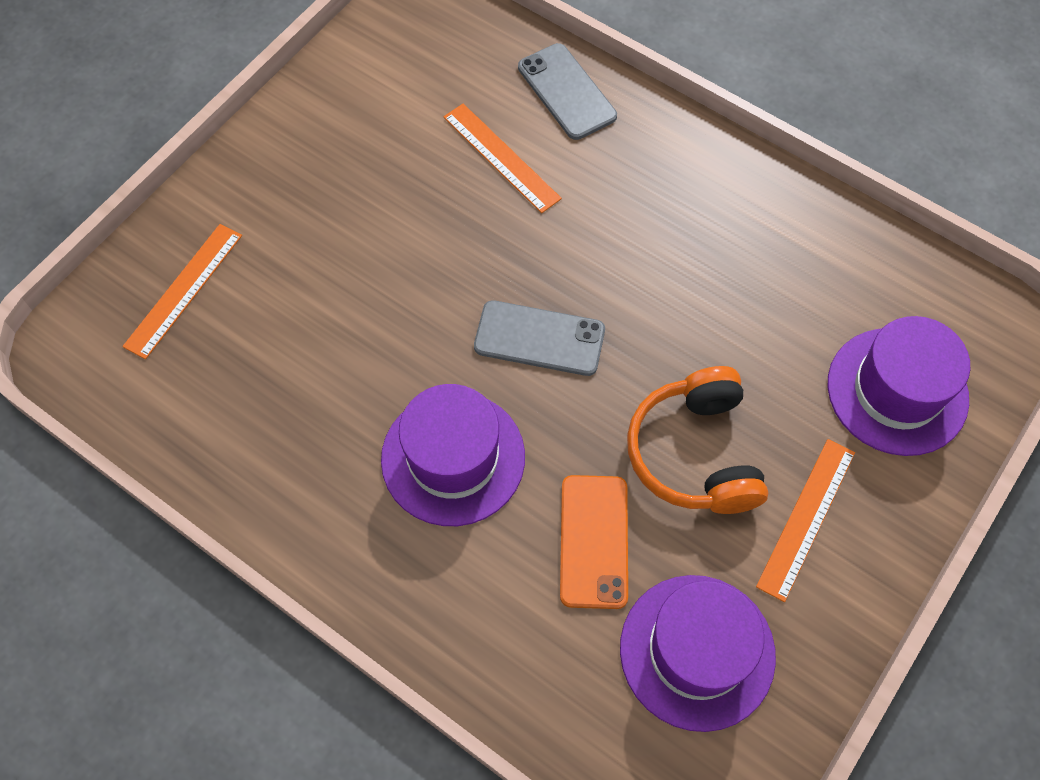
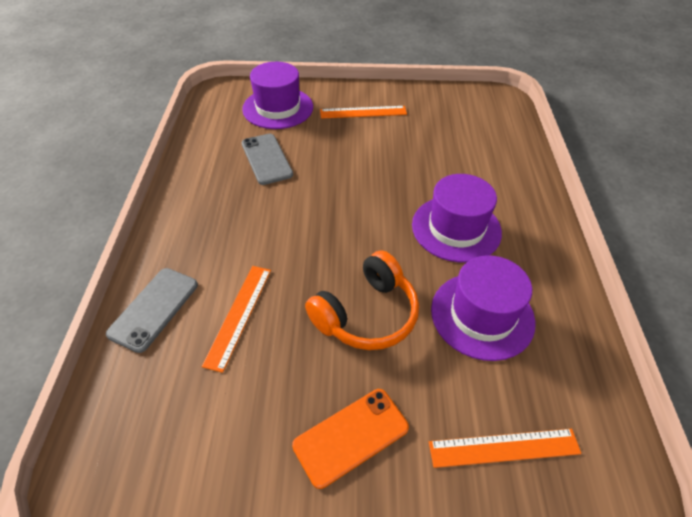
camera: 125 degrees left, 15 degrees down
grey phone [474,300,605,376] -> grey phone moved to [242,134,293,185]
orange phone [560,475,628,609] -> orange phone moved to [292,389,409,489]
purple hat [620,575,776,732] -> purple hat moved to [431,255,535,361]
orange headphones [627,366,768,514] -> orange headphones moved to [305,251,419,350]

